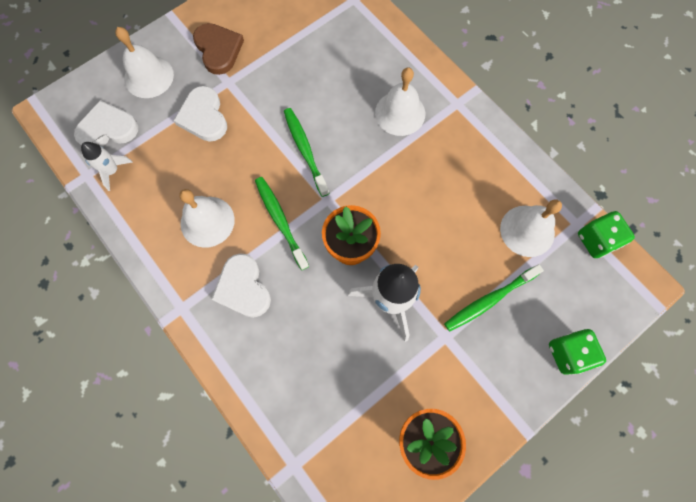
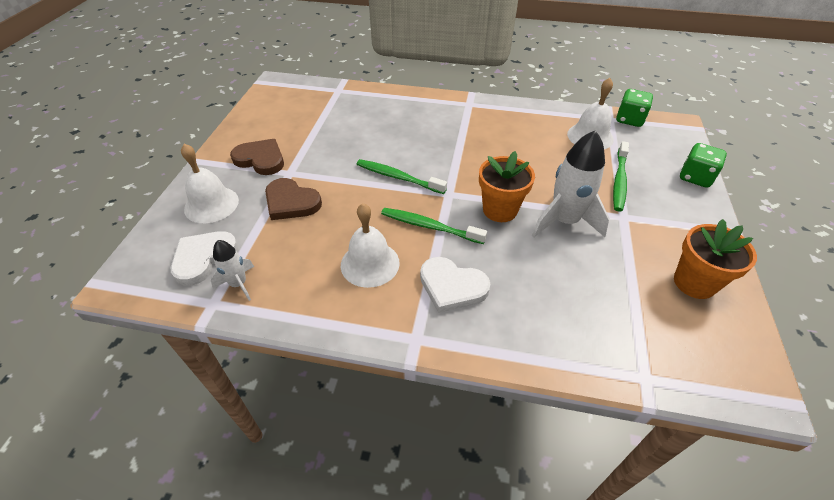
camera: 40 degrees left, 25 degrees down
white heart [173,86,227,142] -> brown heart [265,178,322,220]
white bell [375,67,425,136] -> none

